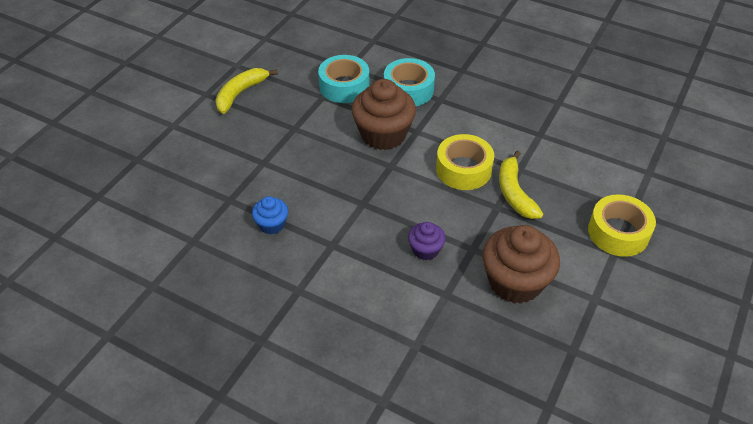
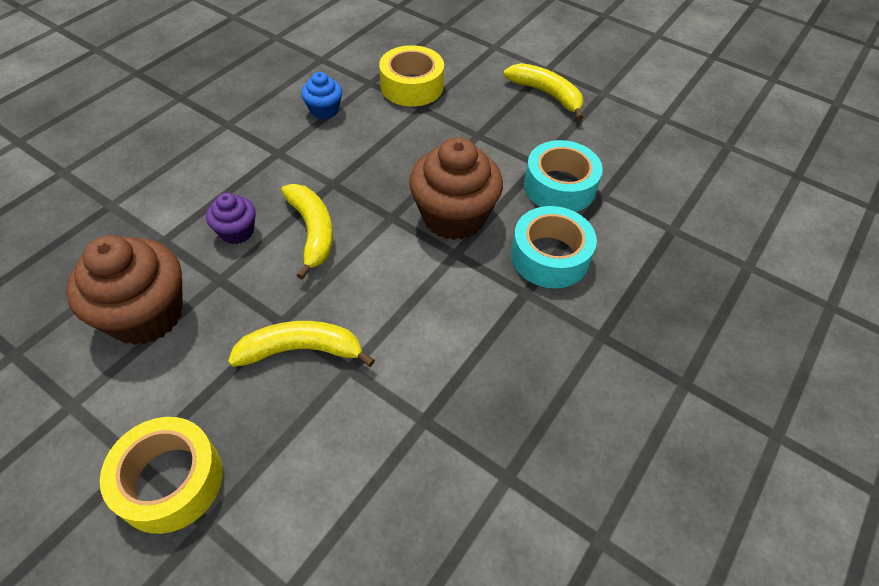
camera: 95 degrees right, 5 degrees up
yellow tape [436,134,494,190] -> yellow tape moved to [379,45,444,106]
none -> yellow banana [281,184,333,280]

